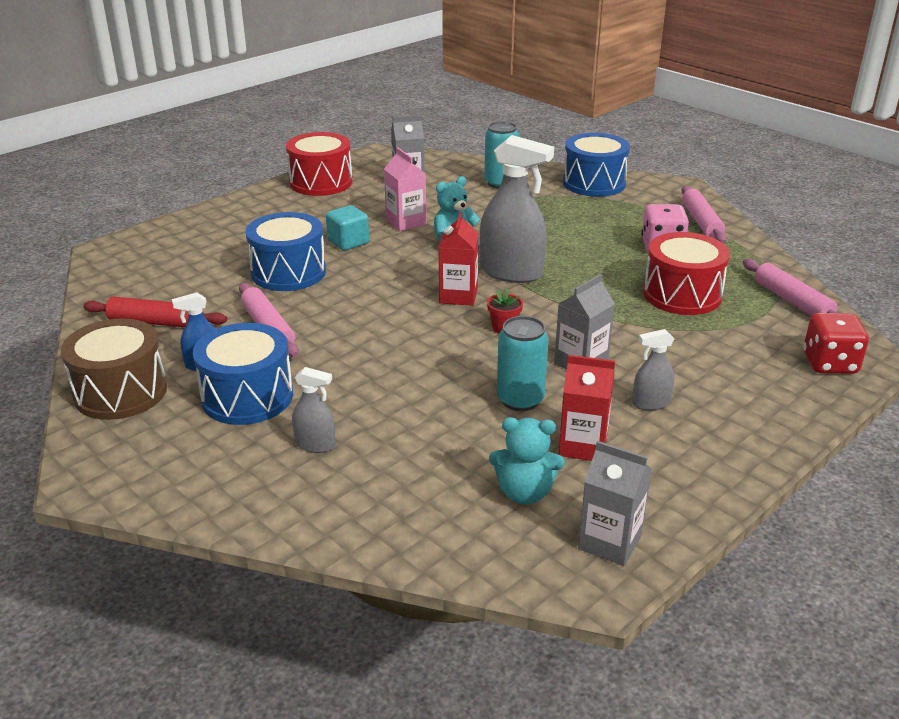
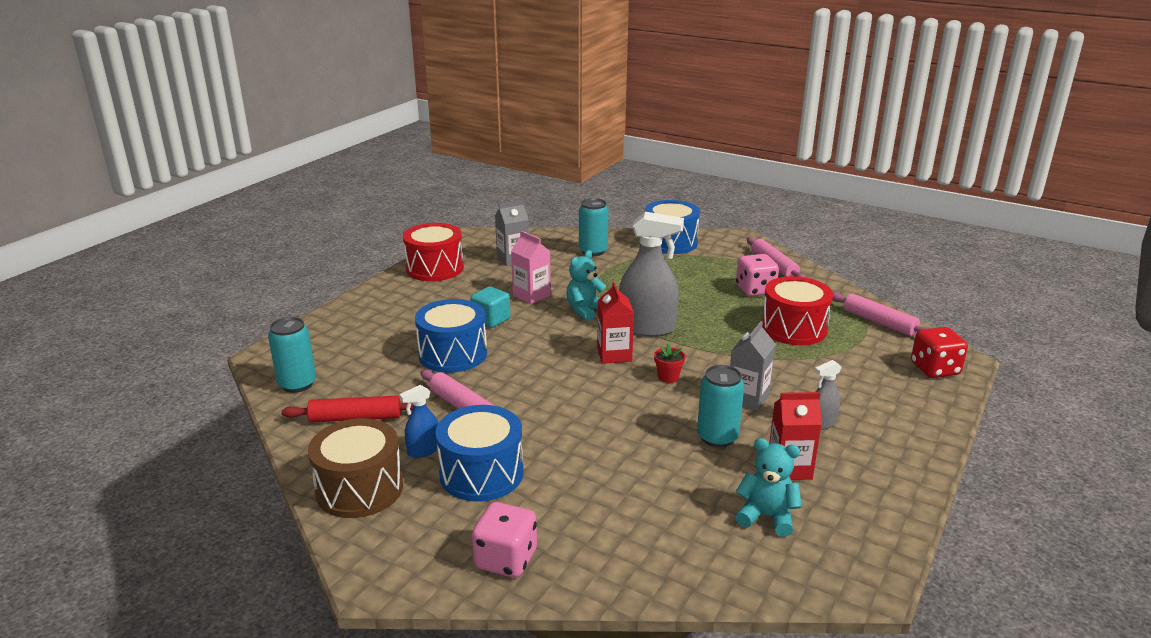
camera: 15 degrees left, 5 degrees down
grey spray bottle [292,367,335,453] -> none
turquoise teddy bear [489,417,565,505] -> turquoise teddy bear turned 150 degrees counterclockwise [735,438,802,537]
grey carton [578,441,652,566] -> none
none -> turquoise can [268,317,316,393]
none -> pink dice [472,502,537,578]

